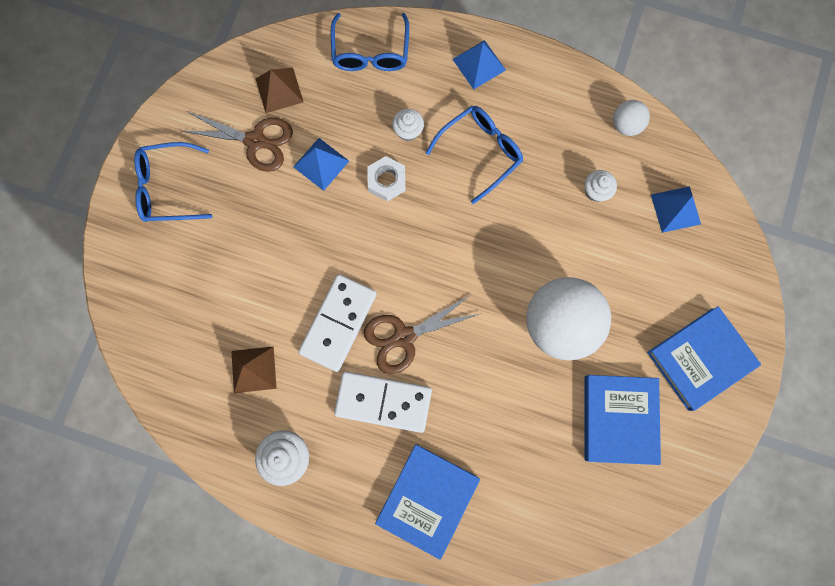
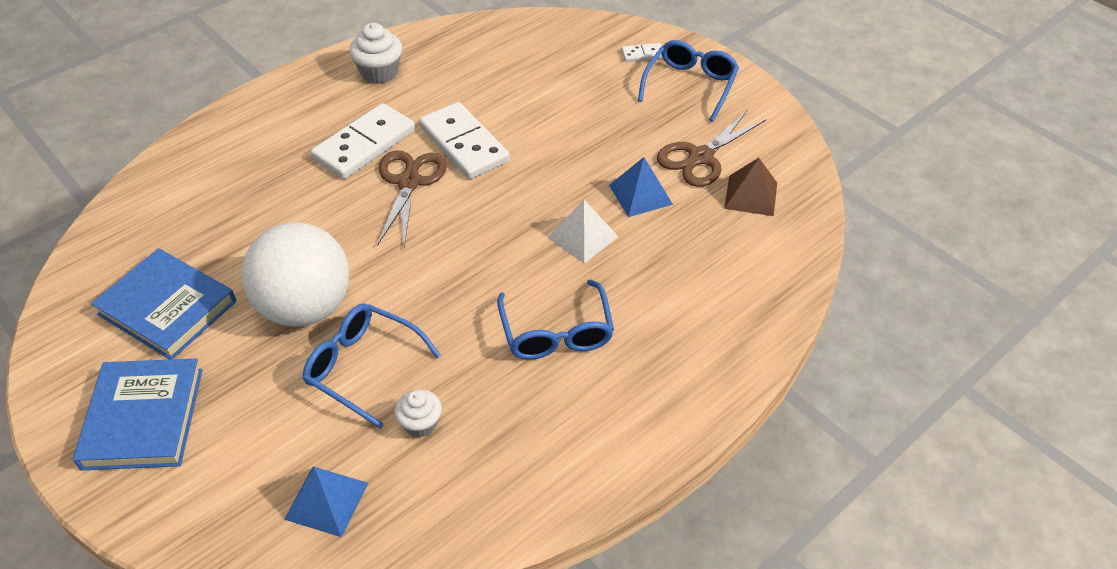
camera: 120 degrees right, 30 degrees down
brown pyramid [231,346,277,393] -> none
blue glasses [331,13,409,71] -> blue glasses moved to [303,304,440,429]
white nut [367,156,406,201] -> white pyramid [547,200,618,264]
blue book [375,444,480,560] -> none
white cupcake [392,109,424,141] -> none
blue pyramid [452,40,506,90] -> none
white ball [613,100,650,136] -> none
none -> white domino [621,43,663,62]

